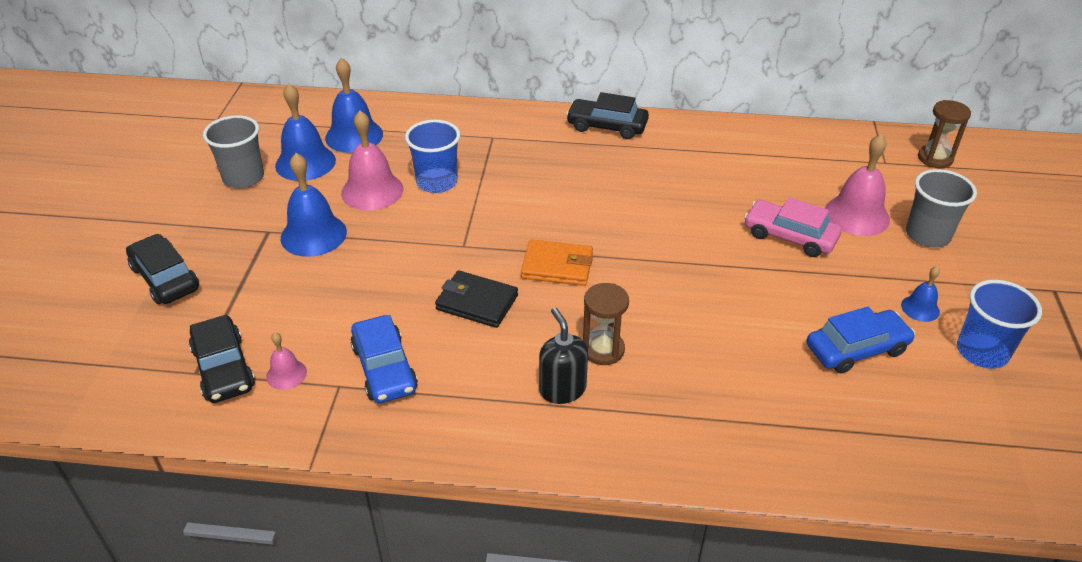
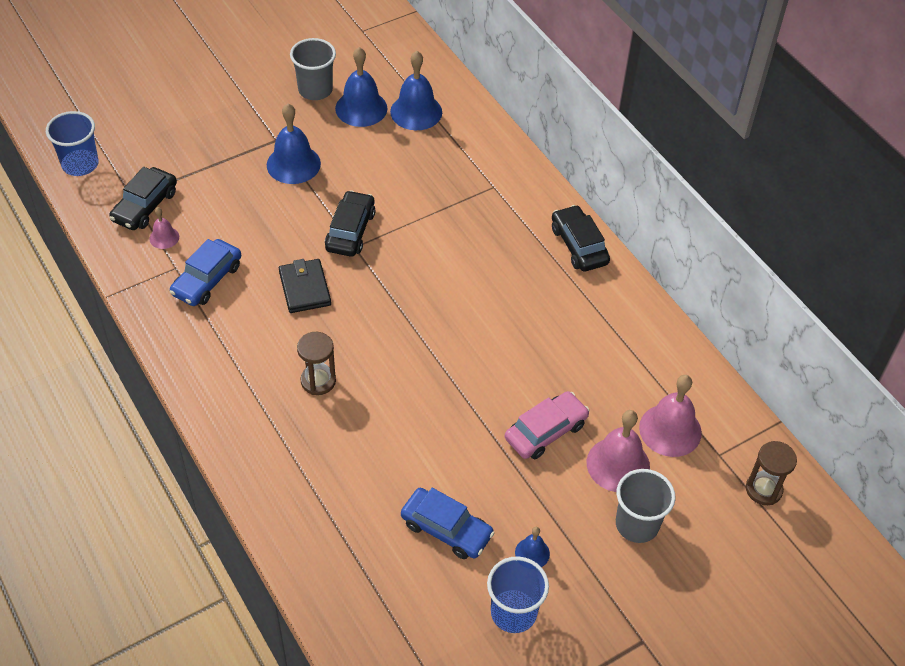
camera: 50 degrees right, 10 degrees up
black car [126,234,199,304] -> black car moved to [325,190,375,257]
pink bell [341,111,403,211] -> pink bell moved to [639,375,702,457]
blue cup [405,120,460,193] -> blue cup moved to [46,111,99,176]
orange wallet [521,240,593,286] -> none
black soap dispenser [539,307,588,404] -> none
pink car [744,197,841,257] -> pink car turned 60 degrees clockwise [505,391,589,460]

